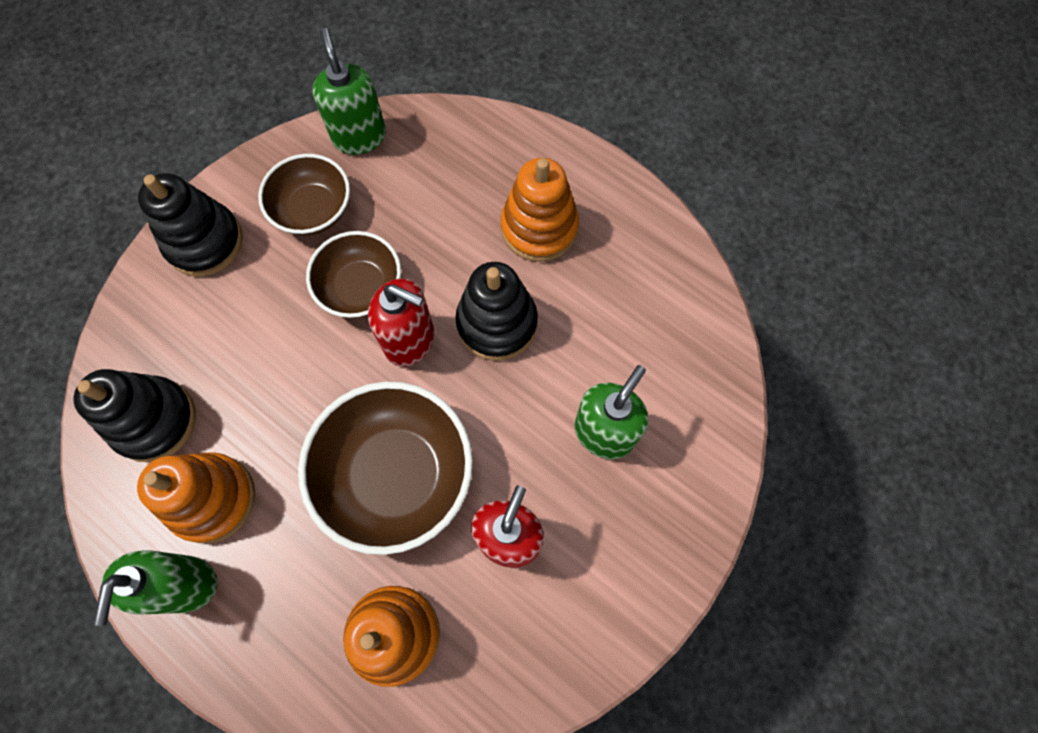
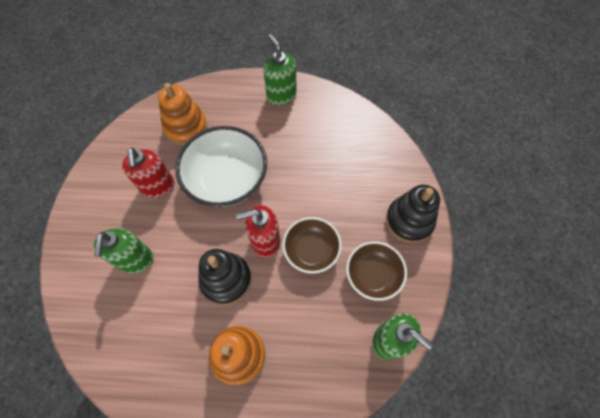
camera: 145 degrees right, 5 degrees down
black stacking toy [73,369,196,462] -> none
orange stacking toy [137,452,255,543] -> none
brown bowl [298,381,473,555] -> white bowl [175,126,267,207]

